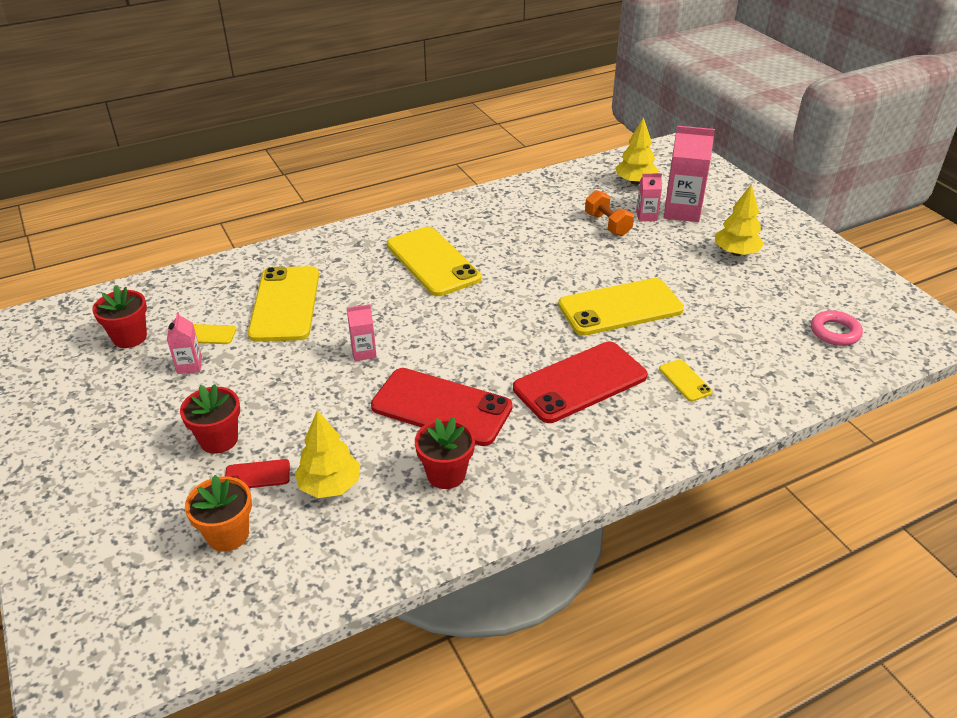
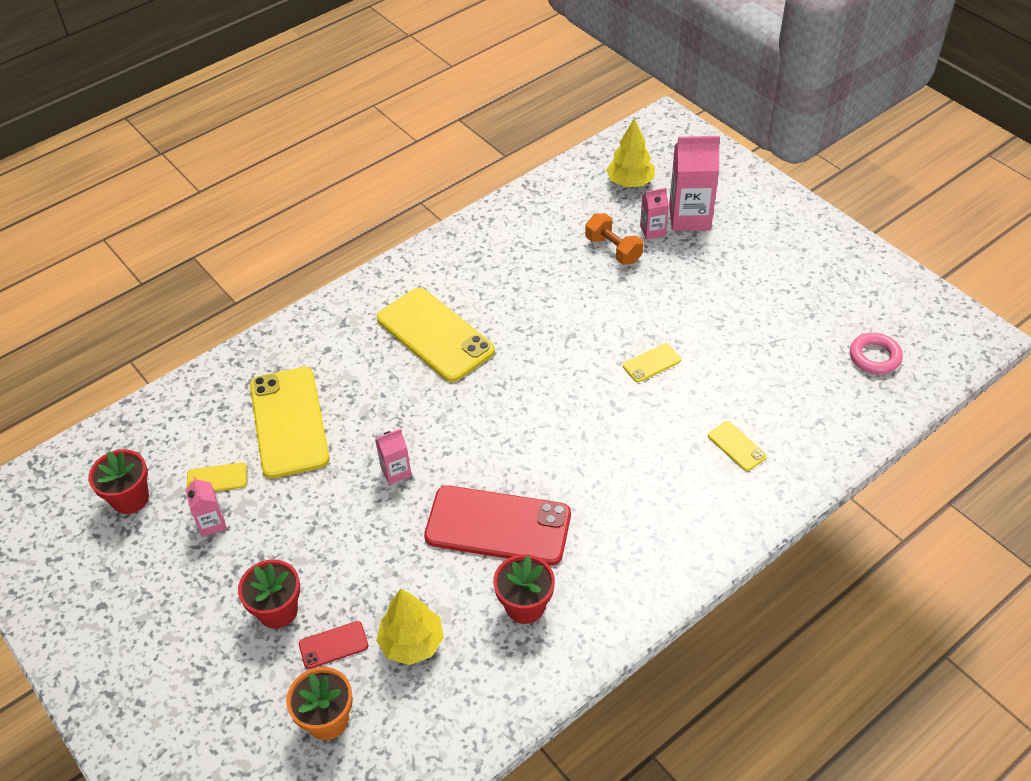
camera: 10 degrees left, 10 degrees up
red phone [513,342,648,423] -> none
yellow phone [558,278,684,336] -> yellow phone [623,344,681,382], size x0.44
yellow tree [715,184,764,256] -> none

